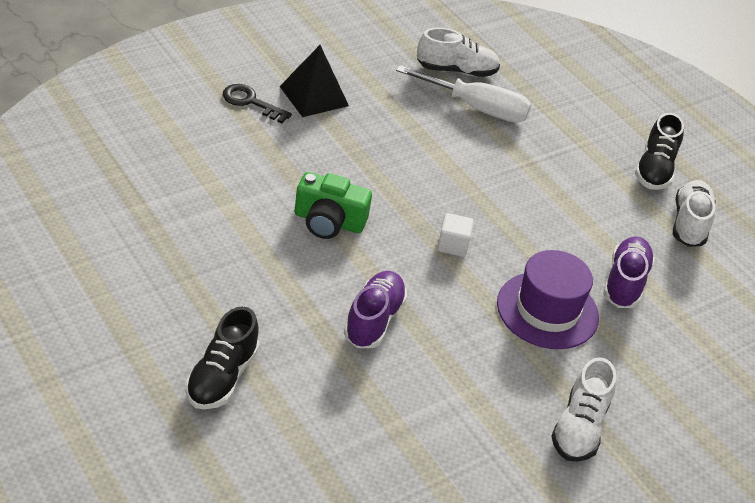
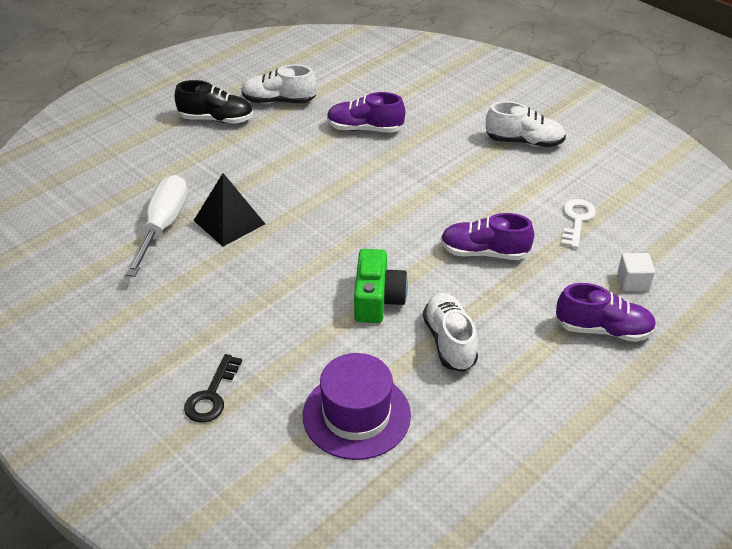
camera: 95 degrees left, 0 degrees up
black shoe [186,306,259,409] -> purple shoe [556,283,656,342]
black pyramid [279,45,349,117] -> black pyramid moved to [193,173,265,247]
white shoe [417,28,500,77] -> white shoe moved to [423,293,478,372]
white cube [437,213,474,257] -> white cube moved to [617,253,655,291]
purple hat [497,250,599,349] -> purple hat moved to [303,353,411,460]
none -> white key [561,199,596,248]

